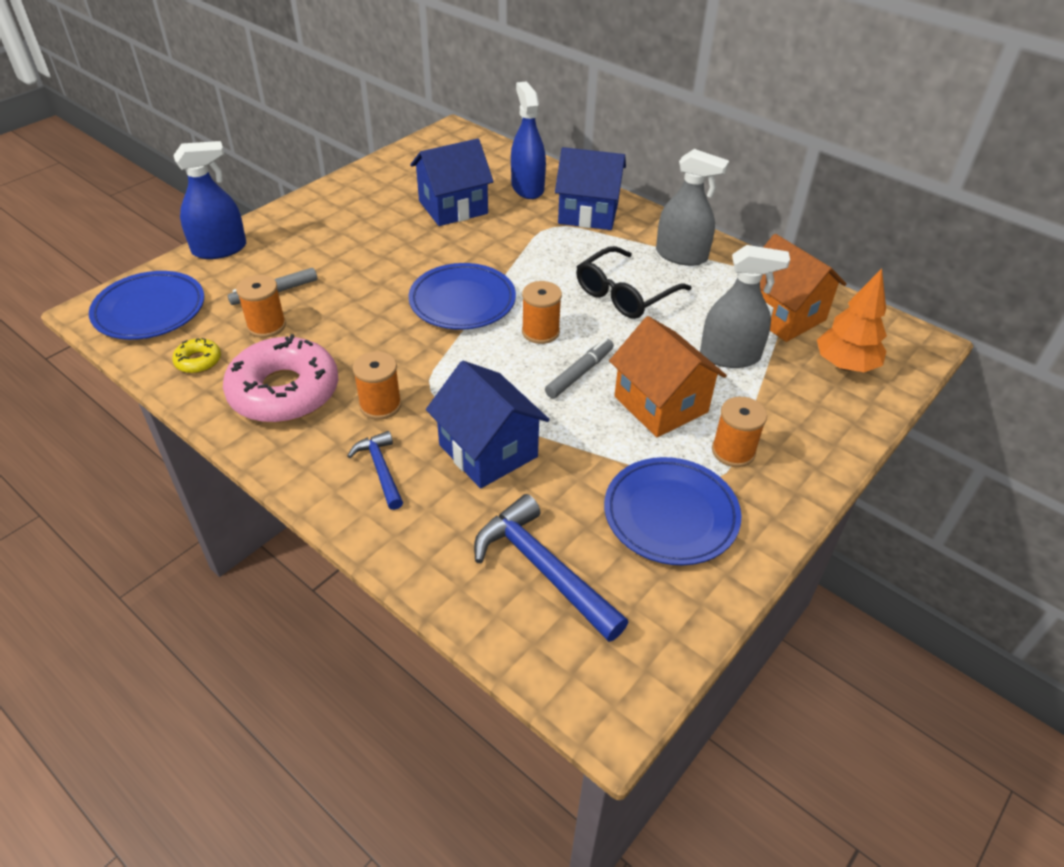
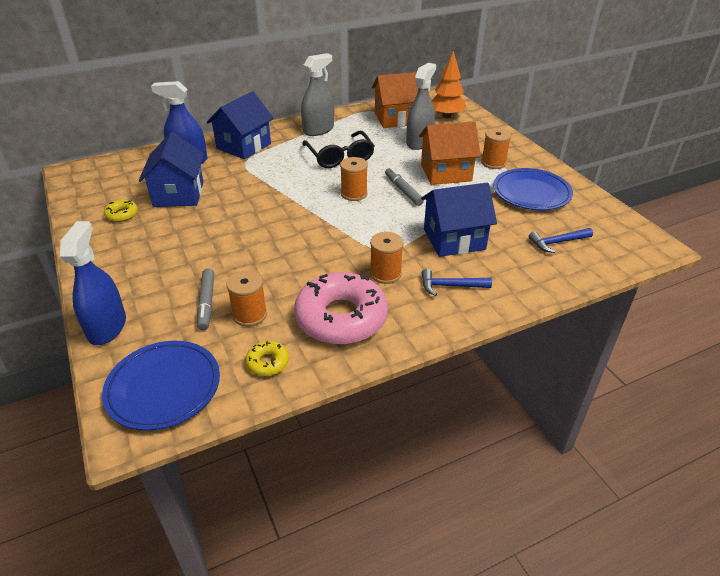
camera: 65 degrees left, 5 degrees down
blue plate [408,263,516,330] -> none
blue hammer [474,494,628,642] -> blue hammer [529,228,593,253], size x0.58
none -> yellow donut [104,199,138,222]

